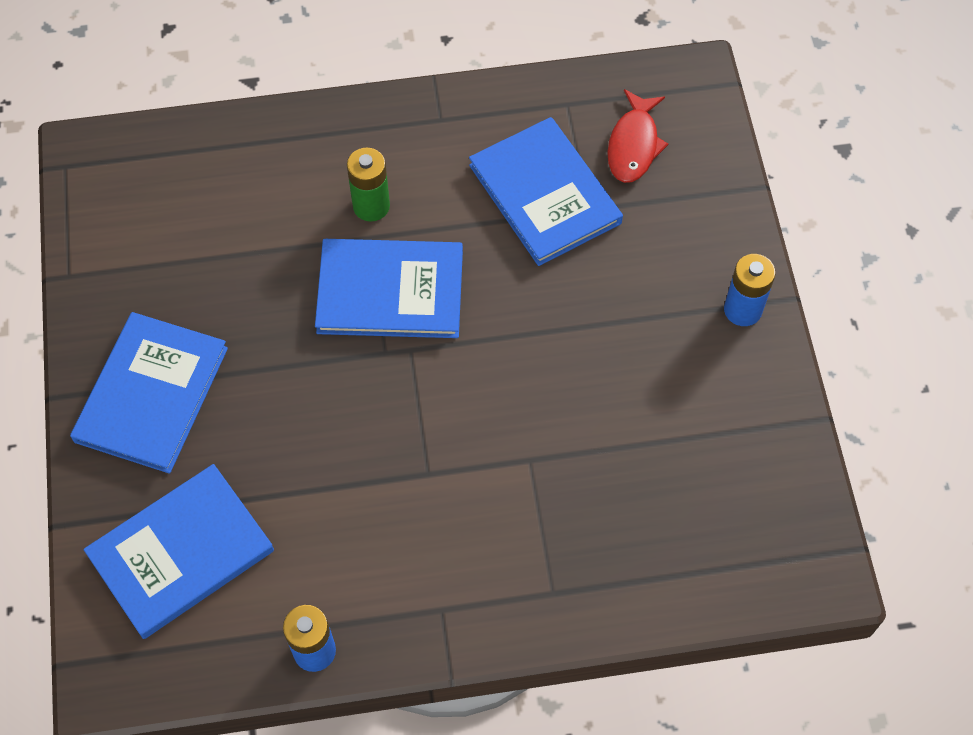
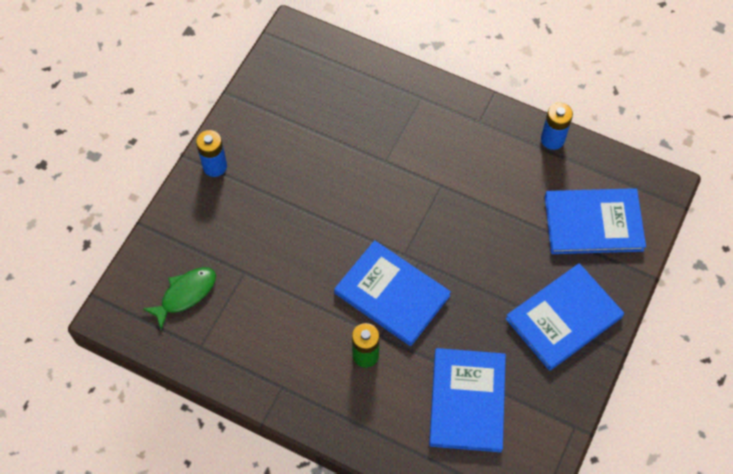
camera: 145 degrees left, 0 degrees up
blue book [469,117,623,266] -> blue book moved to [429,348,506,452]
red fish [607,89,668,183] -> green fish [143,267,216,330]

